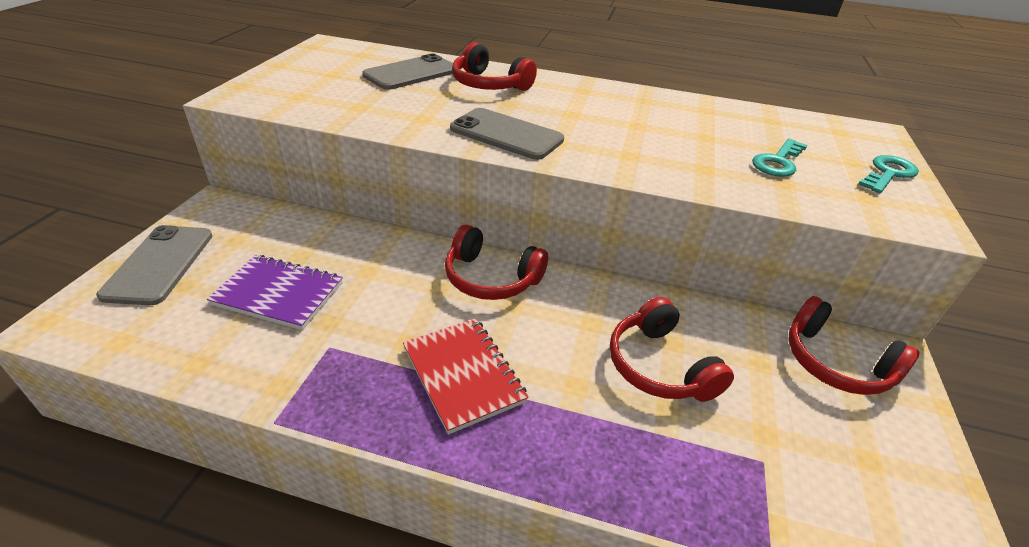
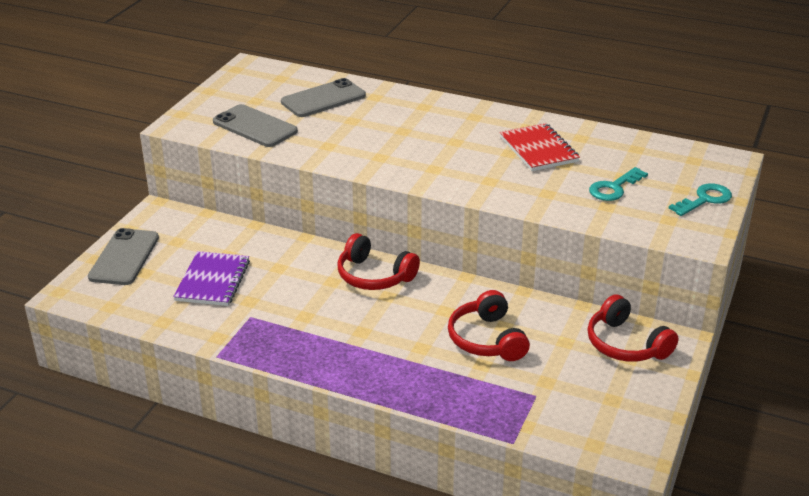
camera: 10 degrees right, 5 degrees down
purple notebook [207,255,343,330] -> purple notebook turned 75 degrees clockwise [173,251,250,306]
red notebook [403,318,529,435] -> red notebook moved to [500,123,580,171]
grey phone [450,108,564,160] -> grey phone moved to [213,104,298,147]
red headphones [452,42,537,91] -> none

